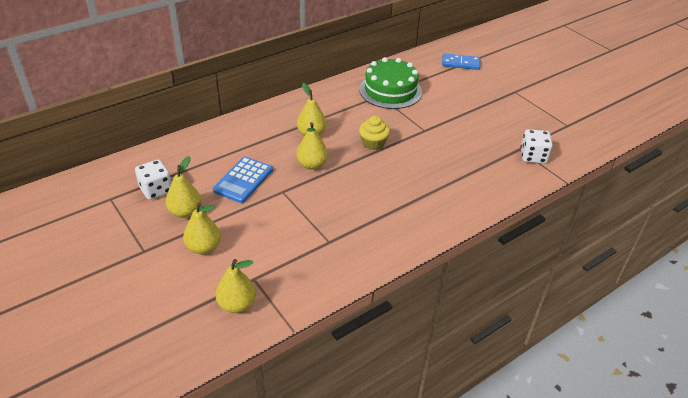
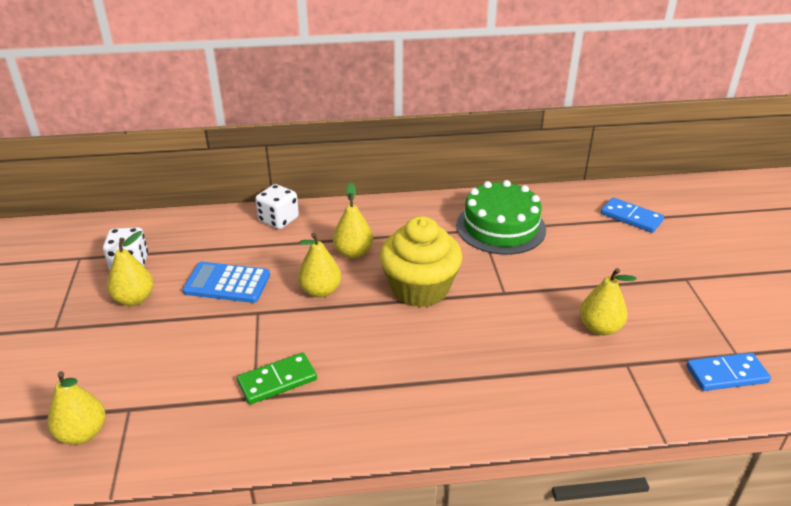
camera: 30 degrees right, 5 degrees down
yellow pear [183,202,221,254] -> yellow pear moved to [580,268,637,335]
blue calculator [213,157,273,203] -> blue calculator turned 45 degrees clockwise [183,262,270,303]
yellow cupcake [359,116,390,150] -> yellow cupcake [380,216,462,307], size x1.83
white dice [521,129,553,164] -> white dice moved to [255,184,299,229]
none -> green domino [237,352,317,405]
none -> blue domino [686,353,771,391]

